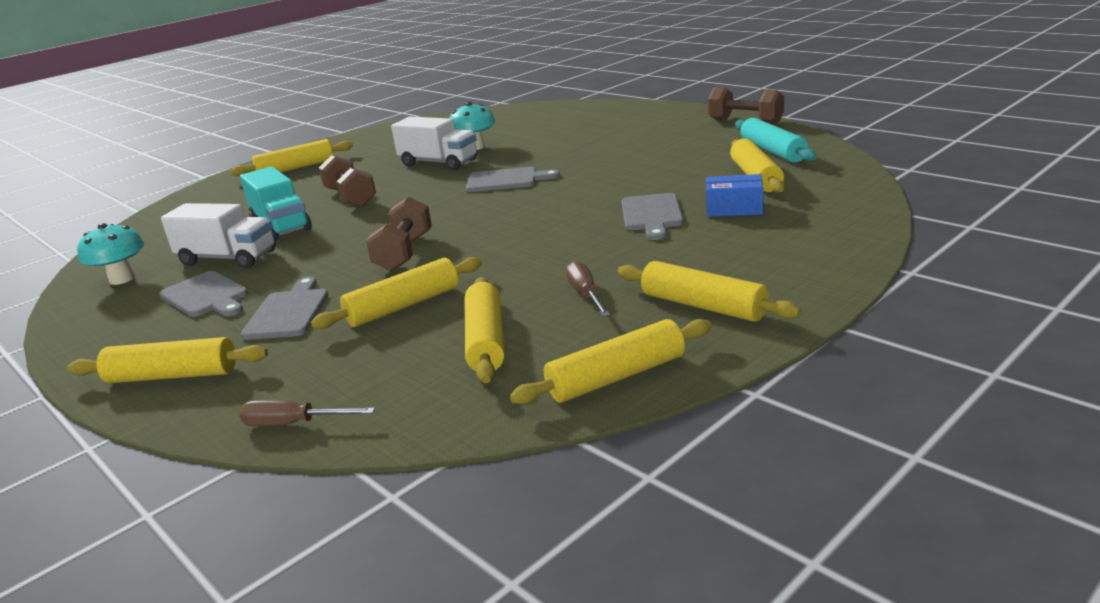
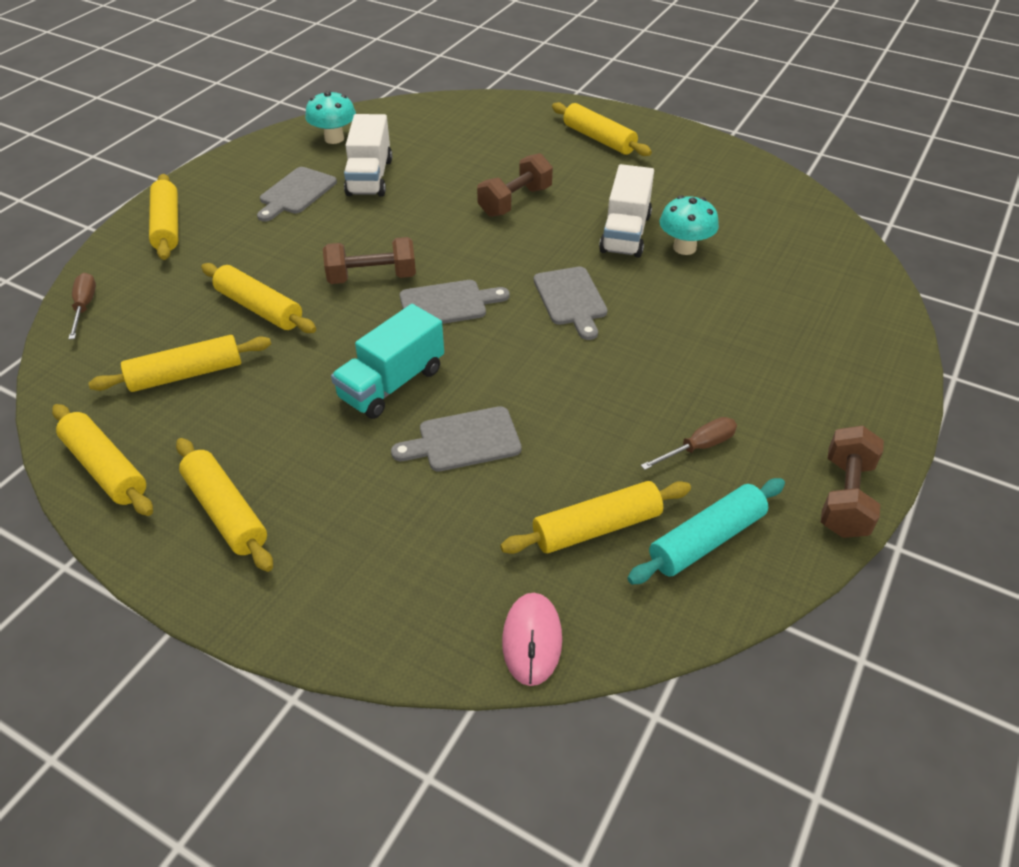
camera: 70 degrees right, 20 degrees up
turquoise truck [240,166,312,241] -> turquoise truck moved to [331,304,444,419]
grey cutting board [241,277,328,340] -> grey cutting board moved to [400,280,510,324]
brown screwdriver [566,261,610,317] -> brown screwdriver moved to [641,417,737,470]
yellow rolling pin [618,261,801,322] -> yellow rolling pin turned 60 degrees counterclockwise [176,438,273,572]
blue box [706,174,763,217] -> none
none -> pink mouse [502,593,562,686]

